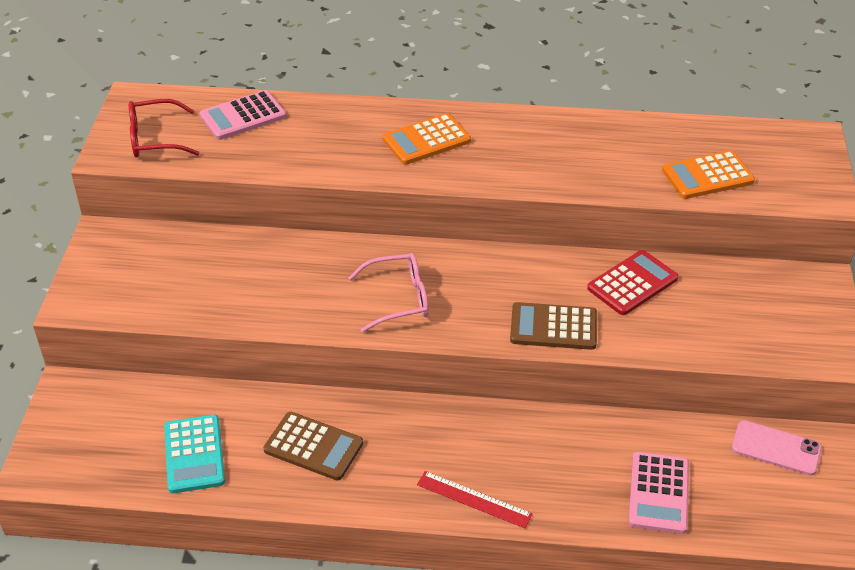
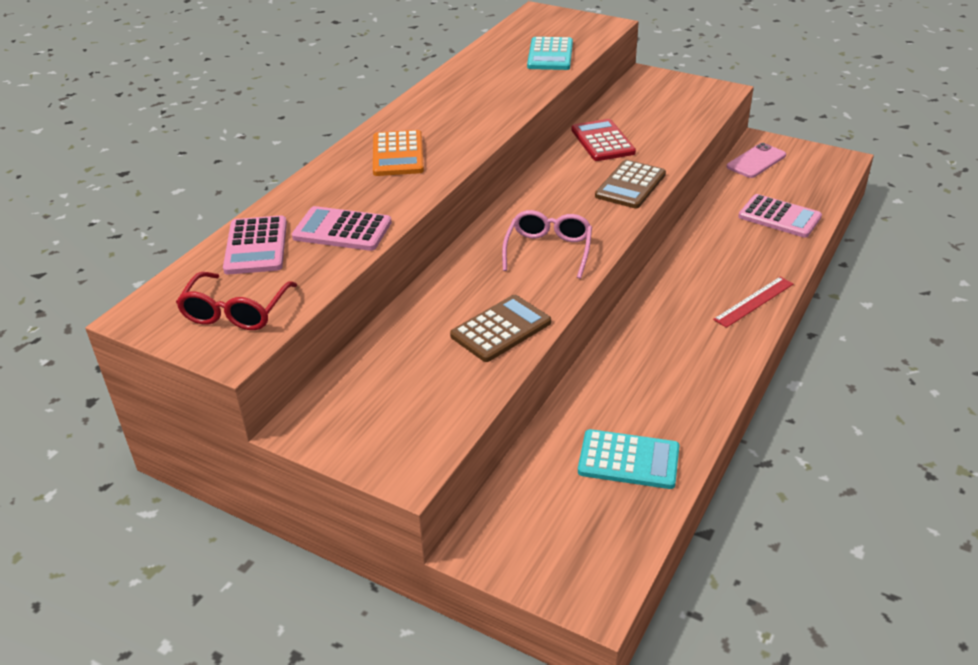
camera: 65 degrees left, 5 degrees down
brown calculator [264,412,363,481] -> brown calculator moved to [450,295,551,362]
orange calculator [662,150,755,199] -> turquoise calculator [527,37,573,70]
none -> pink calculator [292,206,392,251]

